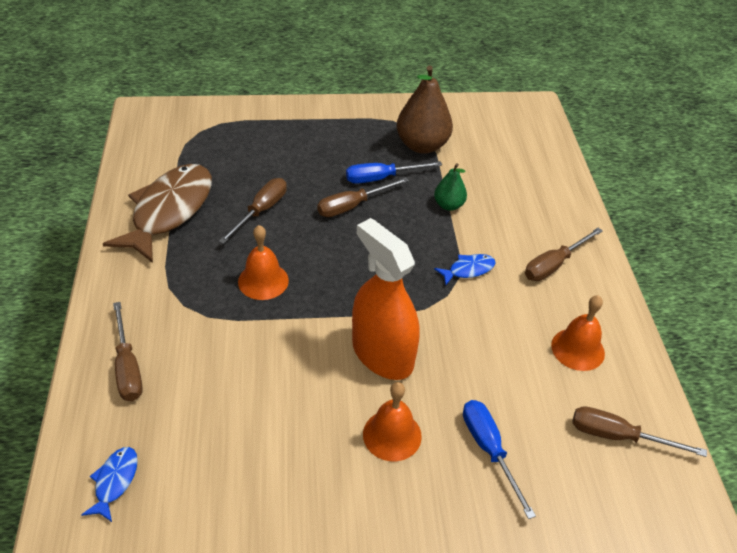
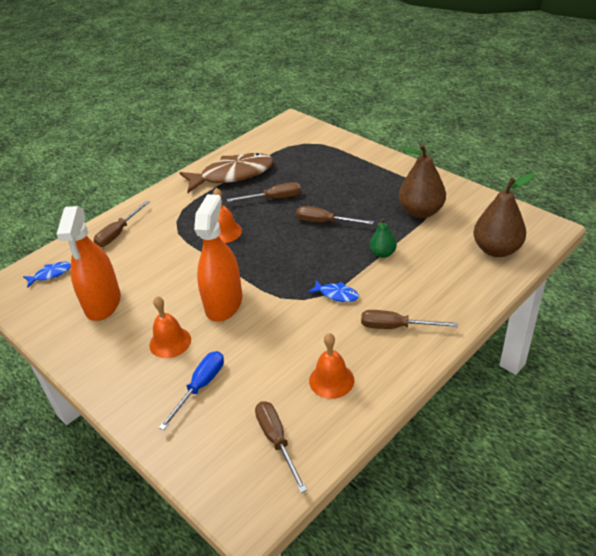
camera: 55 degrees right, 5 degrees down
blue screwdriver [346,161,442,184] -> none
none -> orange spray bottle [56,206,121,321]
none -> brown pear [473,173,535,257]

